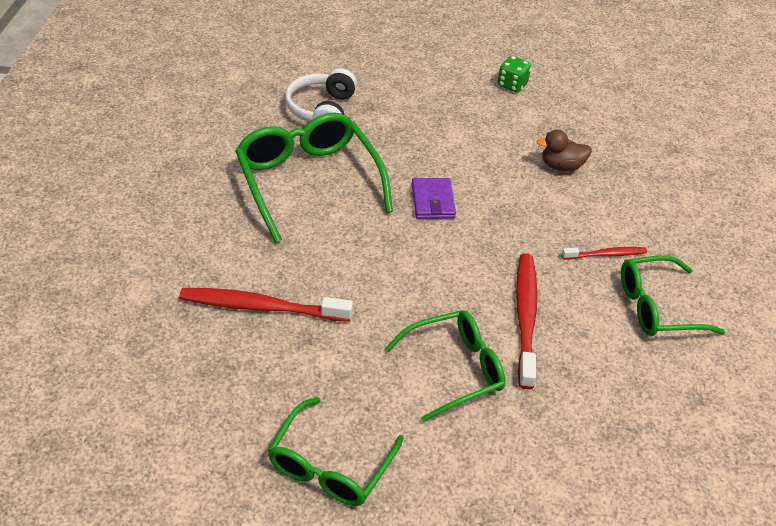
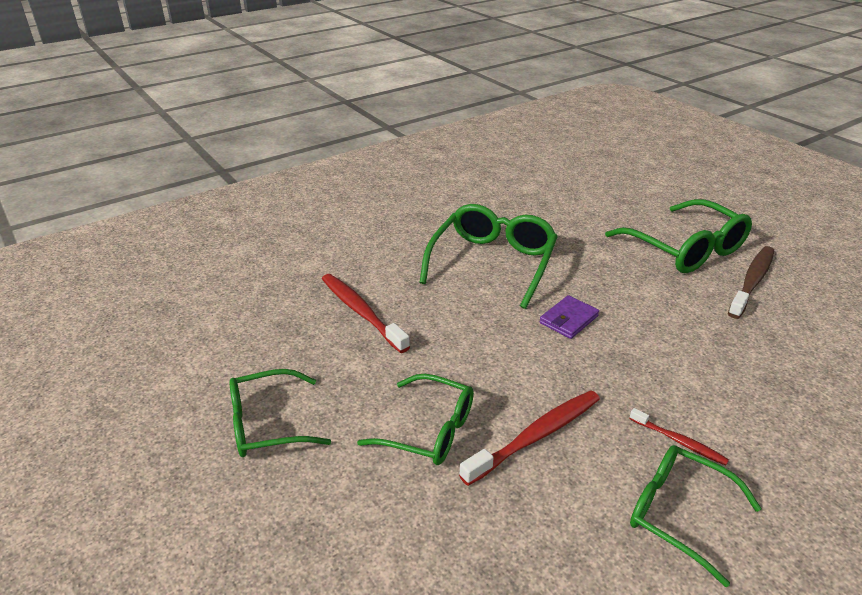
camera: 50 degrees right, 10 degrees down
white headphones [285,68,357,122] -> none
green dice [498,56,531,92] -> brown toothbrush [728,246,774,319]
brown duck [536,130,592,171] -> none
none -> green glasses [605,199,752,273]

